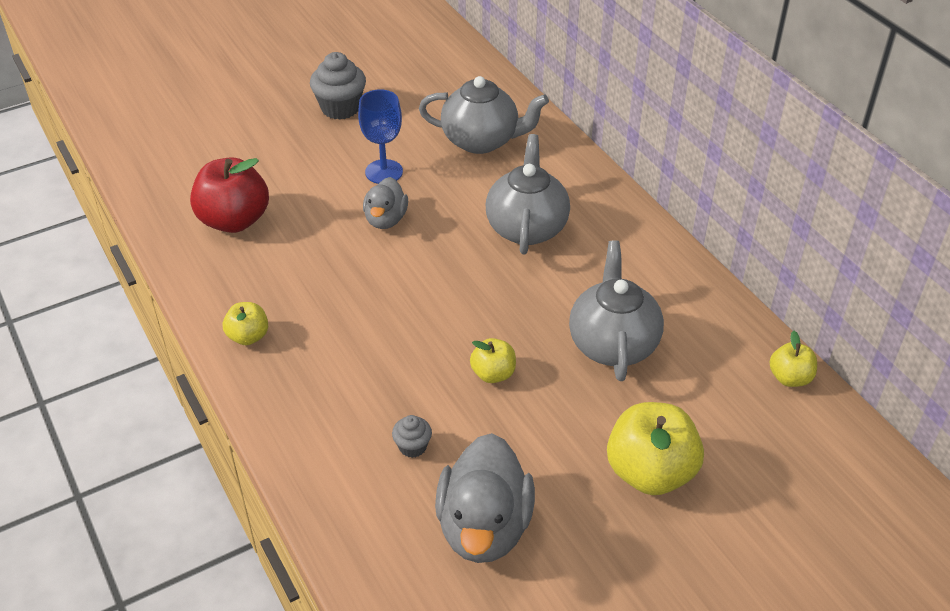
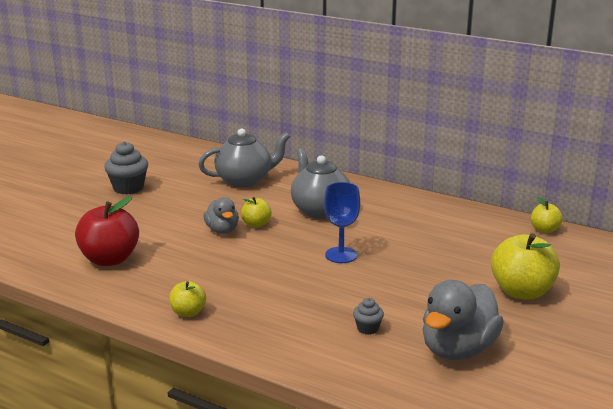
camera: 30 degrees left, 20 degrees down
blue goblet [358,89,403,184] -> blue goblet moved to [324,182,360,263]
grey duck [435,433,535,563] -> grey duck turned 60 degrees clockwise [422,280,504,360]
yellow apple [470,338,516,383] -> yellow apple moved to [241,197,272,228]
grey teapot [569,240,664,381] -> none

